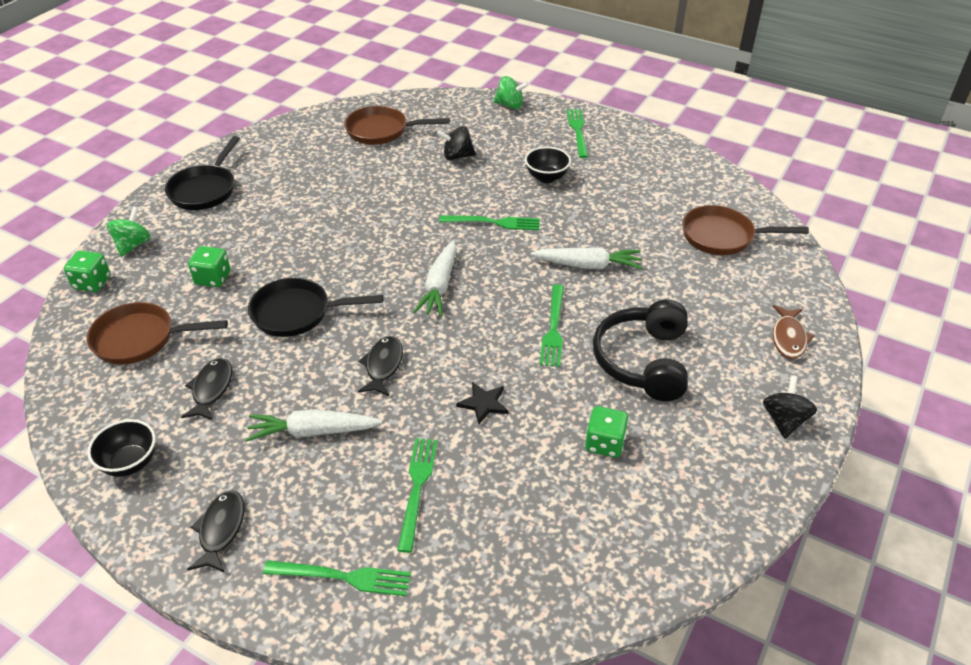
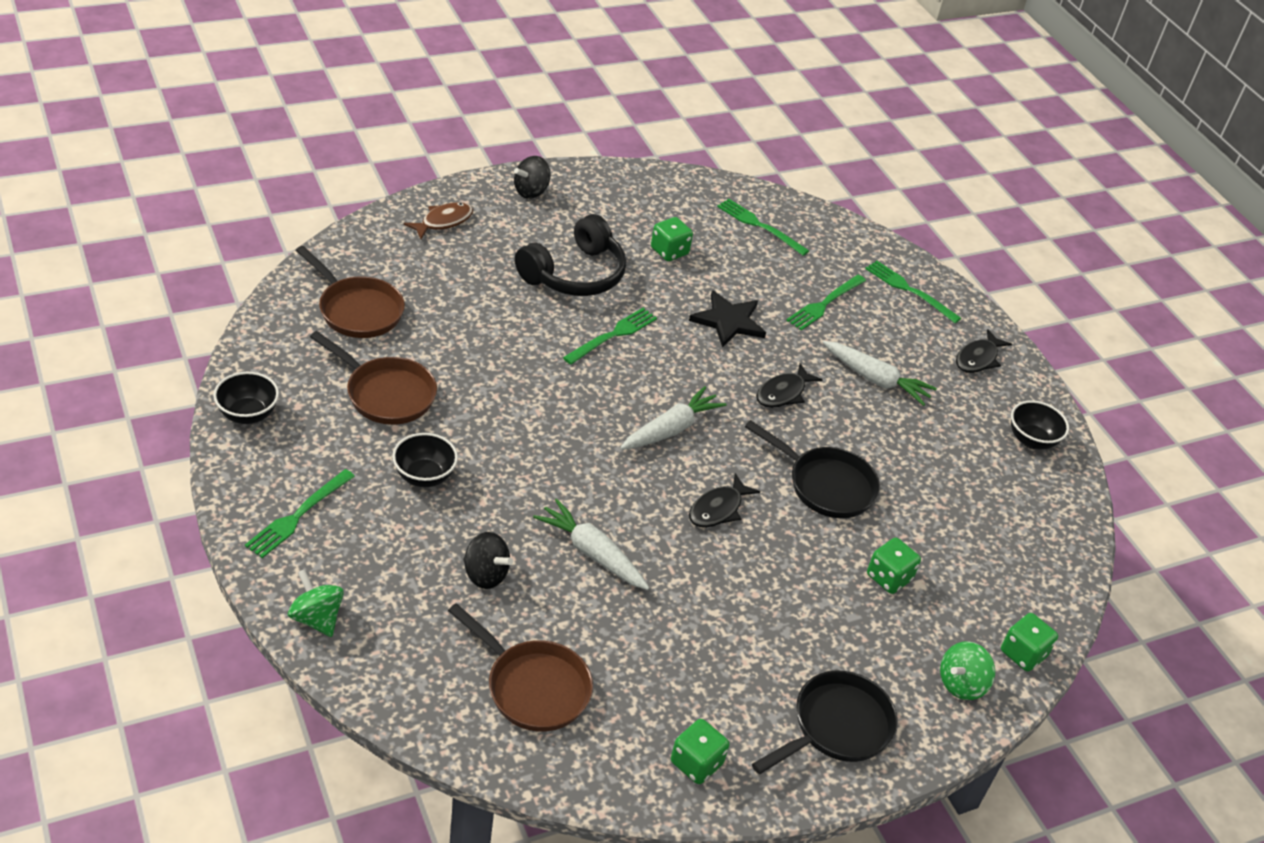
camera: 150 degrees left, 0 degrees up
brown pan [86,302,228,365] -> brown pan moved to [310,331,437,425]
black fish [181,358,232,421] -> black fish moved to [689,473,760,528]
green fork [439,215,540,230] -> green fork moved to [717,199,809,256]
black star [456,382,509,425] -> black star [689,290,766,348], size x1.58
white carrot [531,247,642,269] -> white carrot moved to [533,499,649,590]
none -> black bowl [213,372,279,424]
none -> green dice [671,719,729,784]

